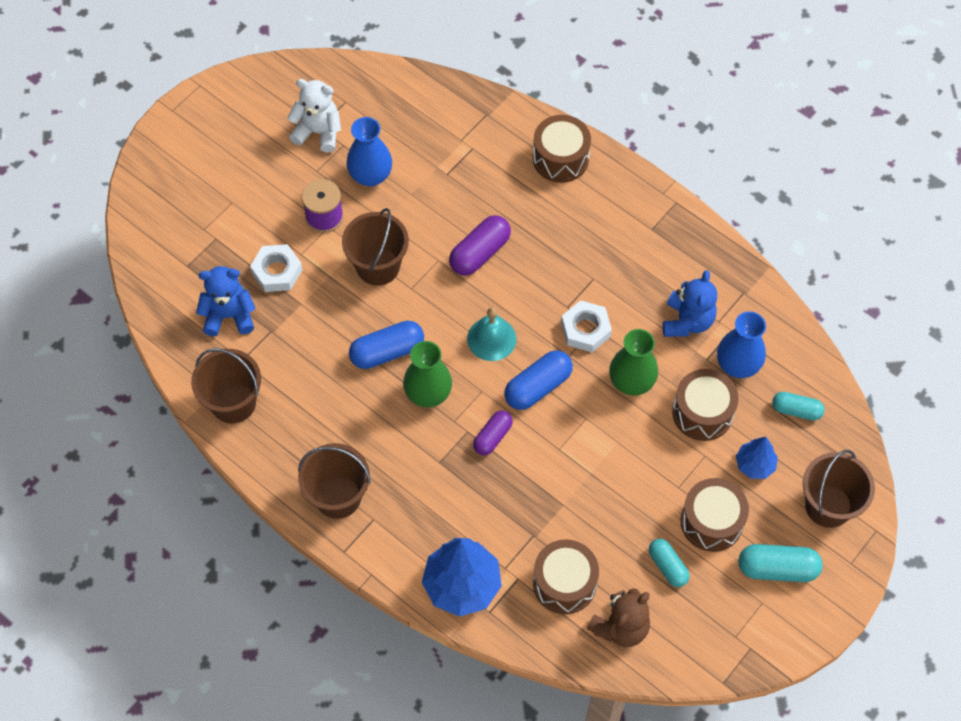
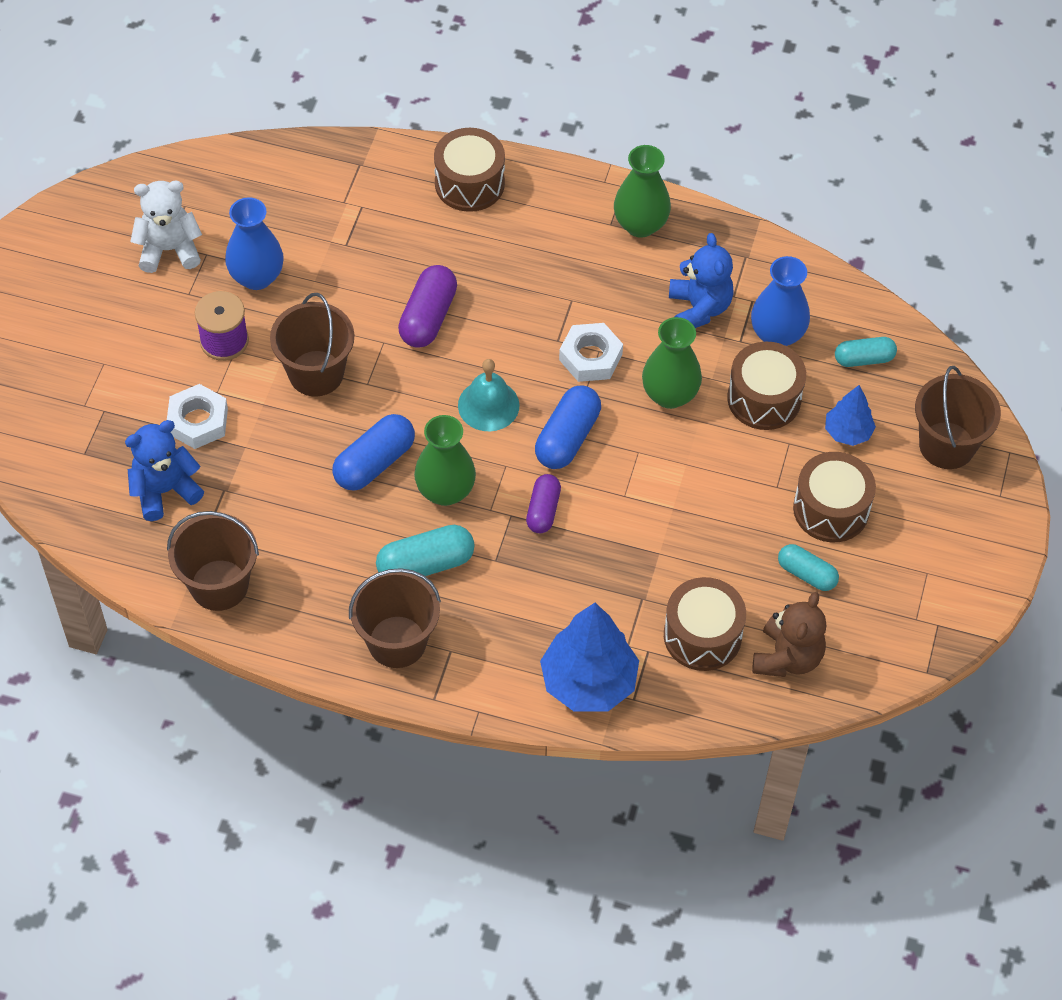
camera: 25 degrees left, 5 degrees down
turquoise capsule [738,544,823,582] -> turquoise capsule moved to [376,525,475,576]
none -> green vase [614,145,671,238]

